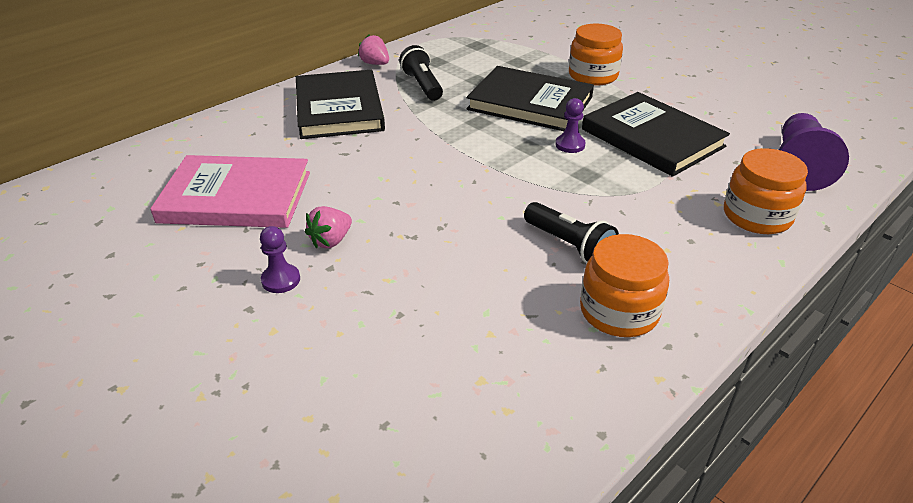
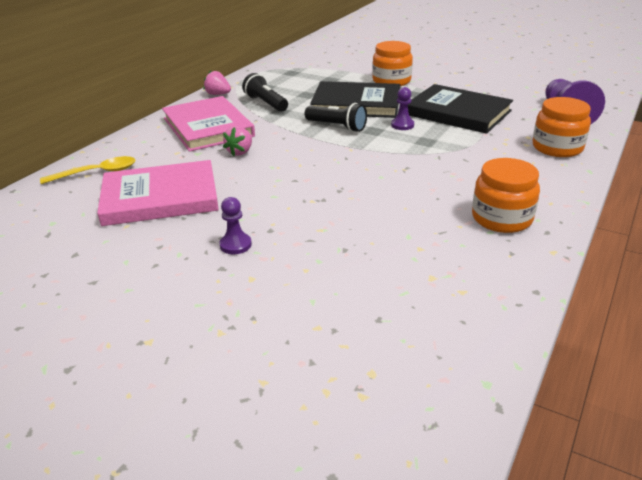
camera: 15 degrees left, 5 degrees down
black book [296,70,385,139] -> pink book [162,96,255,152]
pink strawberry [305,206,352,249] -> pink strawberry moved to [223,126,252,156]
black flashlight [524,202,619,263] -> black flashlight moved to [305,103,367,132]
none -> yellow spoon [40,156,135,184]

